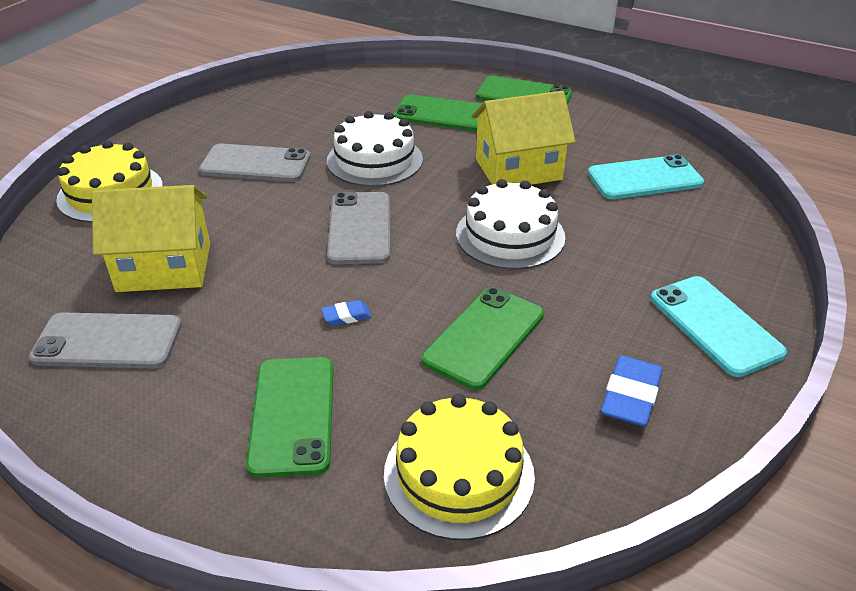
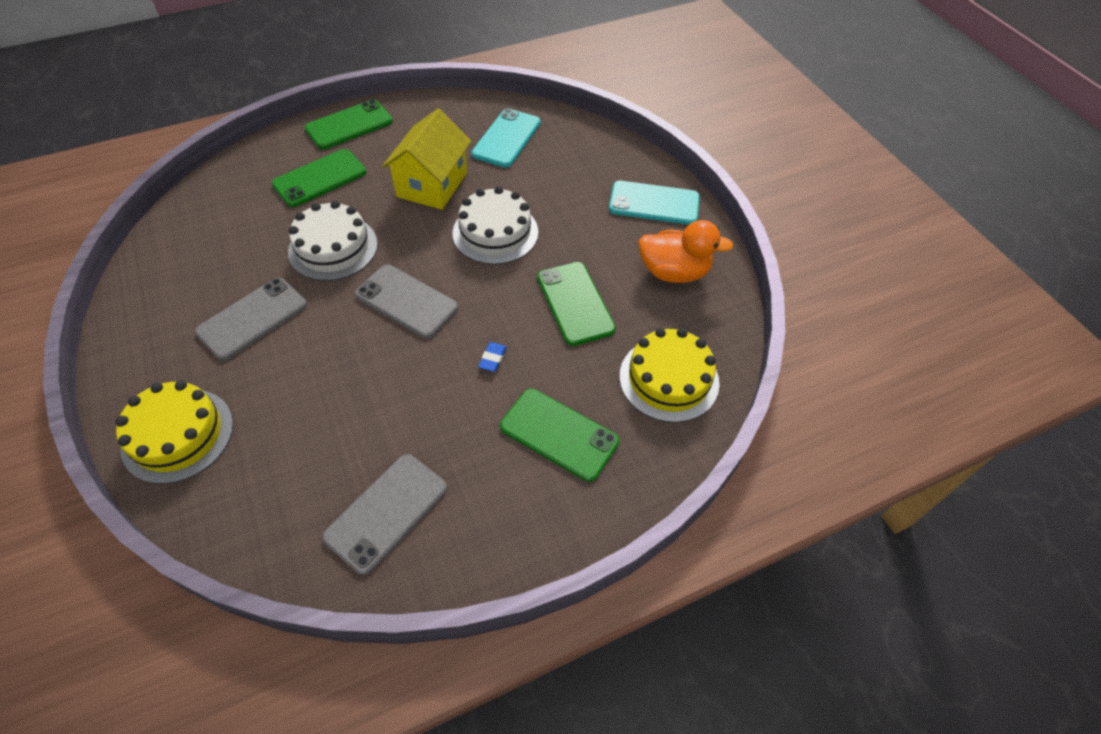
camera: 55 degrees left, 15 degrees up
yellow house [92,185,210,292] -> none
blue eraser [601,356,663,427] -> orange duck [638,220,733,283]

